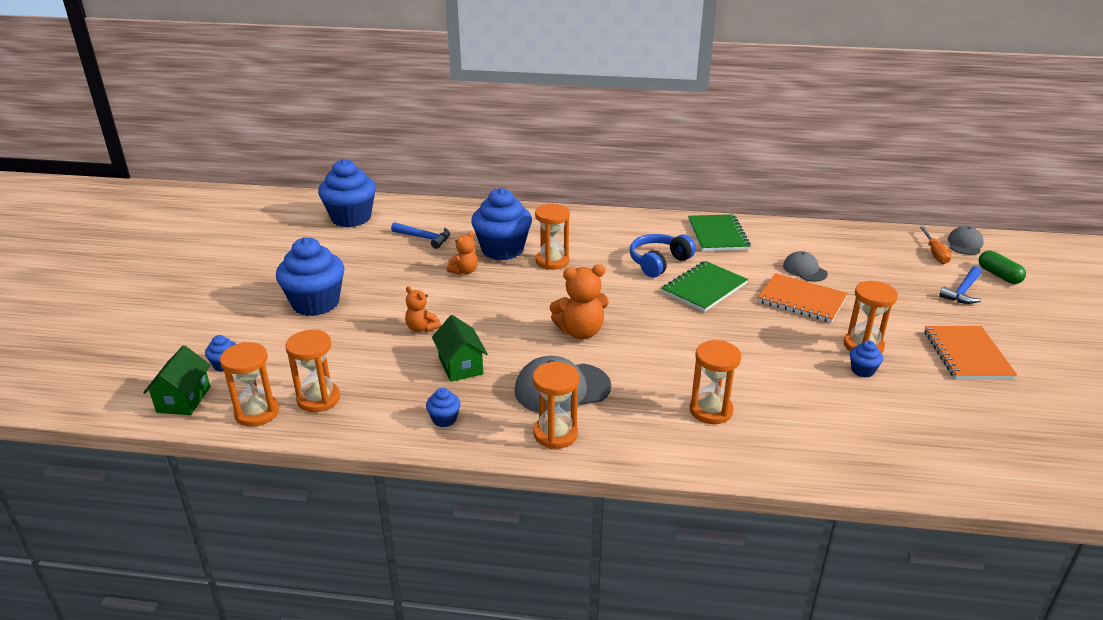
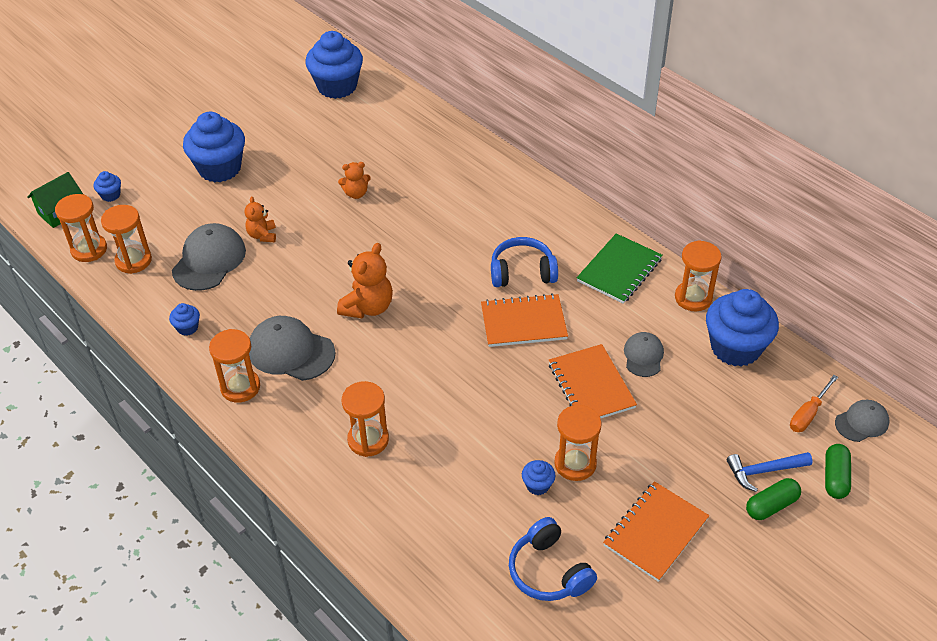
camera: 40 degrees right, 15 degrees up
blue hammer [391,222,450,249] -> none
green house [432,315,488,382] -> none
blue cupcake [471,188,532,260] -> blue cupcake moved to [706,289,779,367]
orange hourglass [535,204,570,270] -> orange hourglass moved to [675,240,721,311]
orange teddy bear [550,264,609,339] -> orange teddy bear turned 90 degrees counterclockwise [337,243,393,318]
green notebook [662,261,748,312] -> orange notebook [481,293,568,347]
none -> grey cap [172,223,246,291]
none -> blue headphones [509,517,597,601]
none -> green capsule [746,478,801,520]

